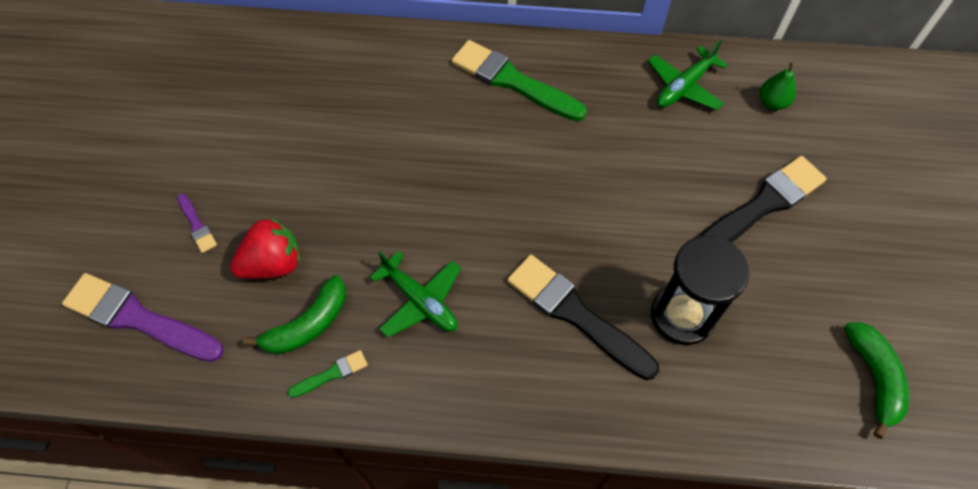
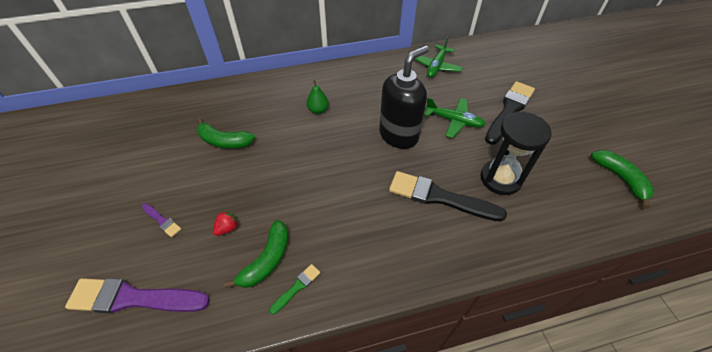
camera: 20 degrees left, 10 degrees down
red strawberry [230,217,300,279] -> red strawberry [213,211,238,236], size x0.51
green plane [370,251,461,337] -> green plane moved to [424,97,486,138]
green brush [451,40,587,121] -> none
green pear [760,62,796,110] -> green pear moved to [307,80,329,114]
none -> green banana [197,118,255,149]
none -> black soap dispenser [379,45,429,149]

